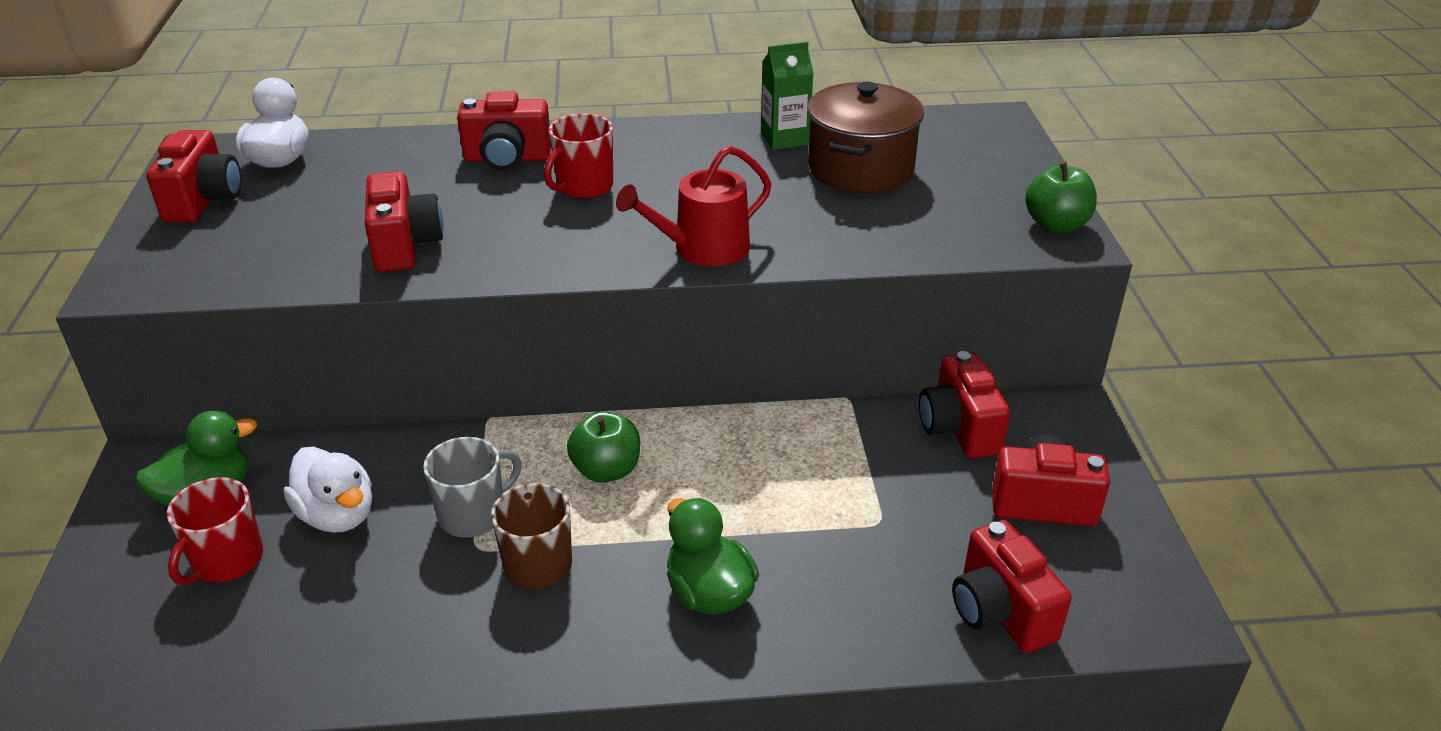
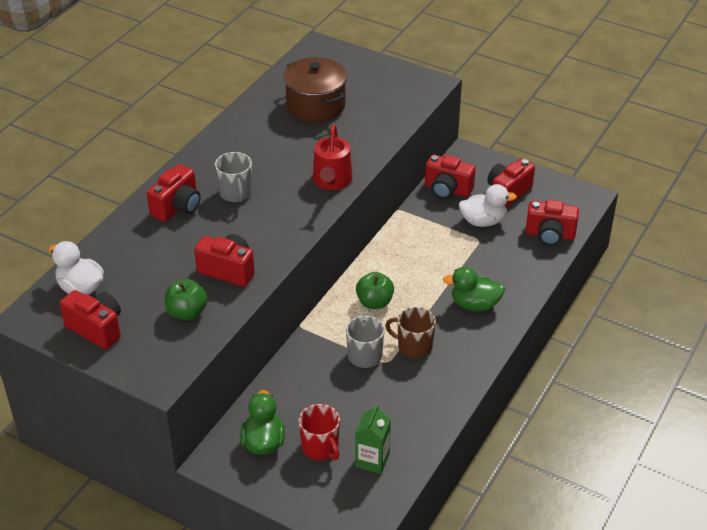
camera: 55 degrees left, 5 degrees up
white duck [284,447,372,533] -> white duck moved to [459,184,517,227]
red mug [544,113,613,199] -> grey mug [215,152,252,202]
green carton [761,41,814,150] -> green carton moved to [355,405,391,474]
green apple [1025,161,1097,233] -> green apple moved to [165,279,208,320]

